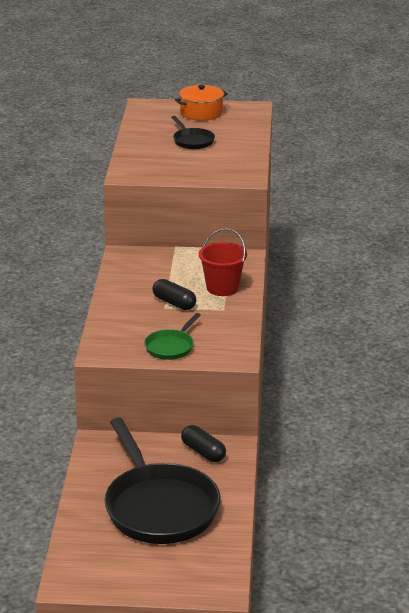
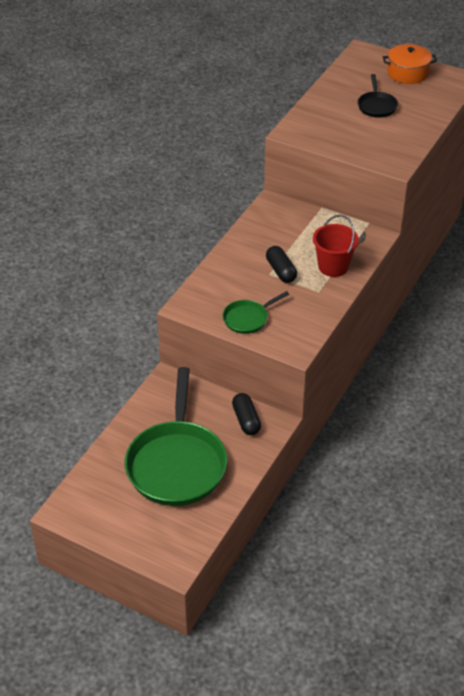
camera: 25 degrees right, 15 degrees up
black pan [104,418,221,544] -> green pan [125,367,227,506]

